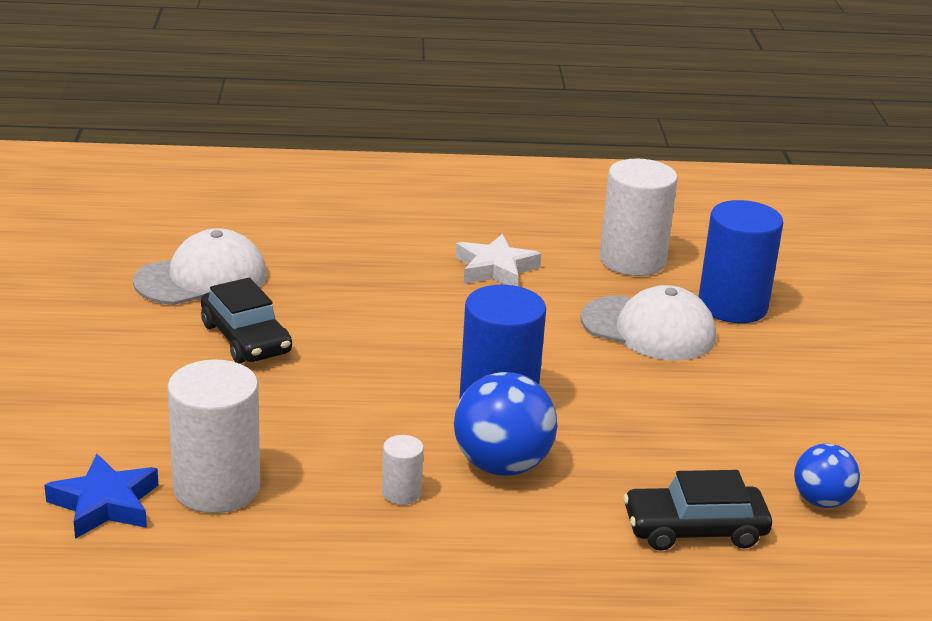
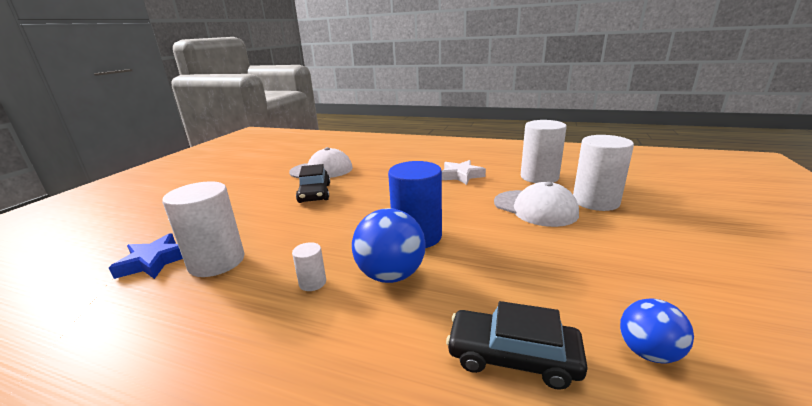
camera: 25 degrees right, 5 degrees down
blue cylinder [699,200,783,323] -> white cylinder [573,135,634,211]

